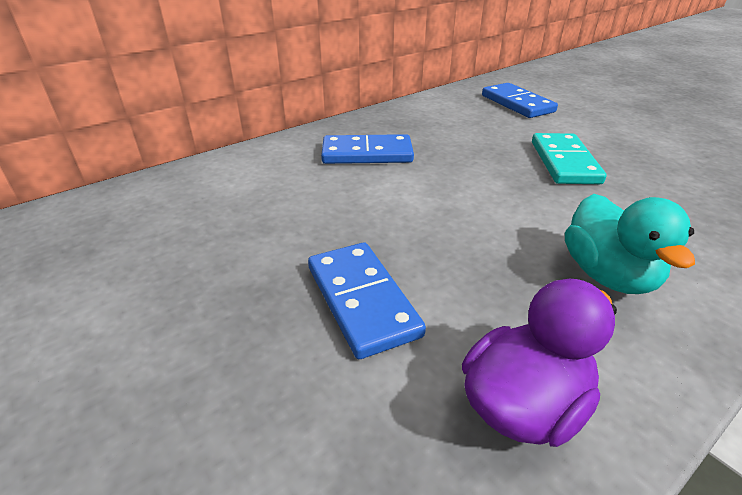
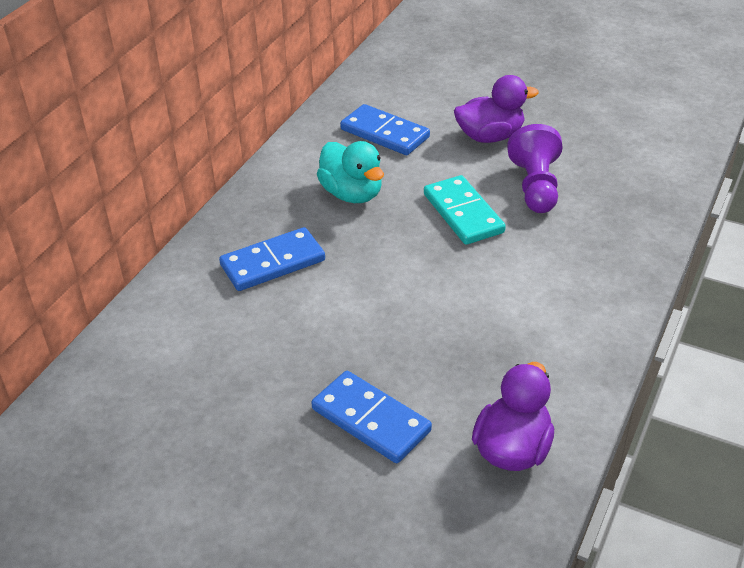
camera: 25 degrees left, 5 degrees up
turquoise duck [565,194,695,294] -> turquoise duck moved to [317,141,384,203]
none -> purple duck [454,75,539,143]
none -> purple pawn [507,124,563,213]

